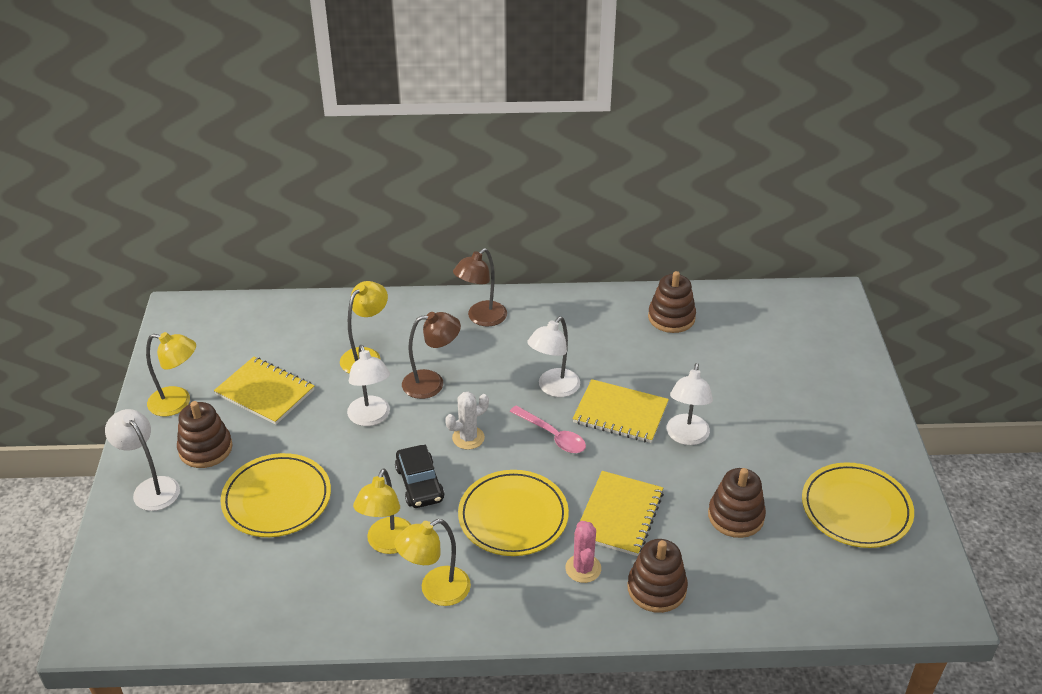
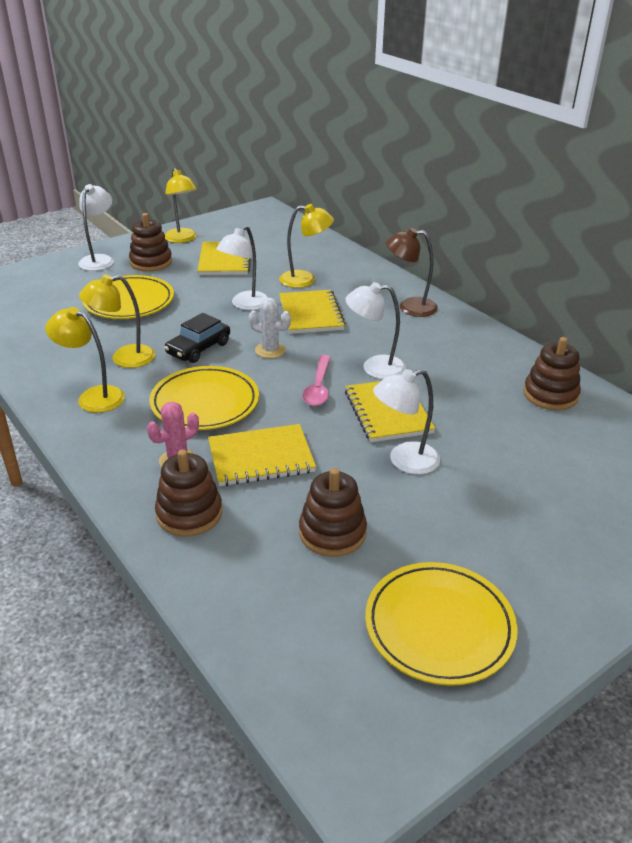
camera: 55 degrees right, 5 degrees down
brown lamp [402,312,461,399] -> yellow notebook [279,290,346,334]

